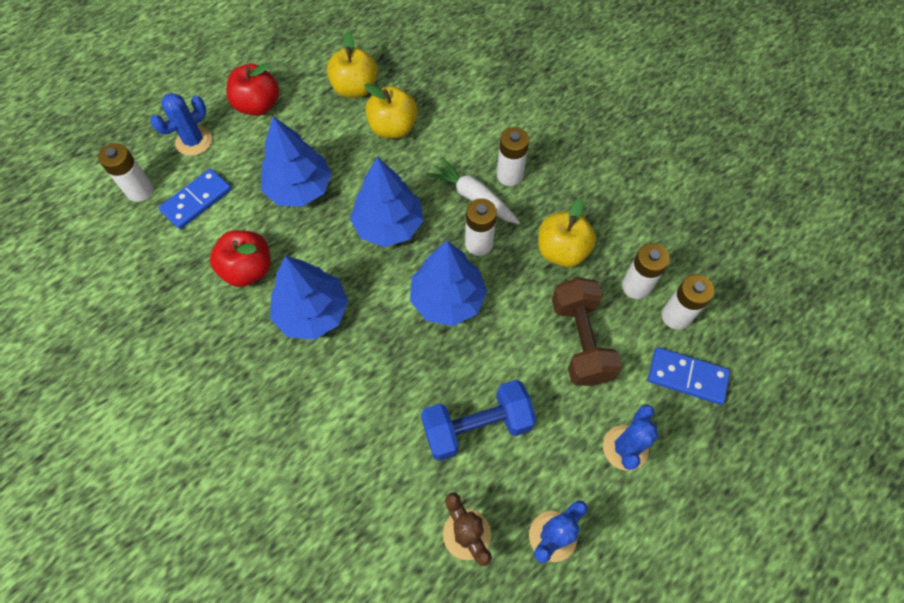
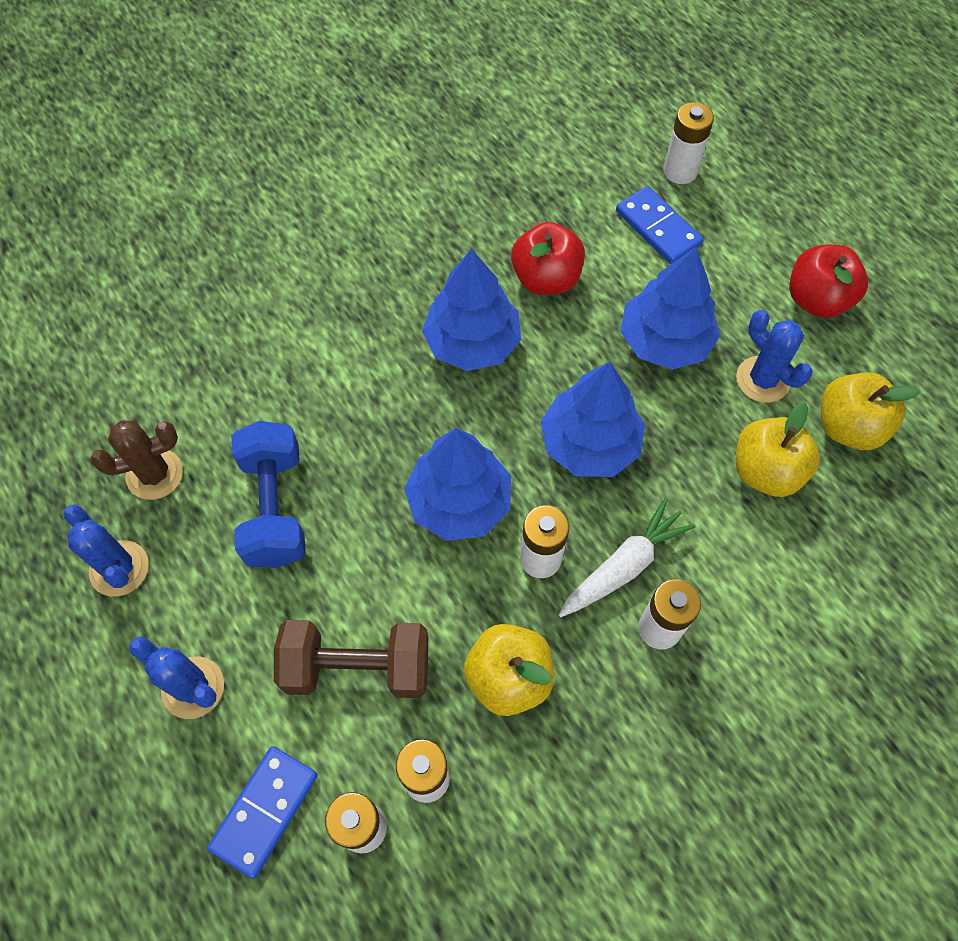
camera: 100 degrees right, 0 degrees up
blue cactus [150,93,212,156] -> blue cactus moved to [736,310,813,403]

